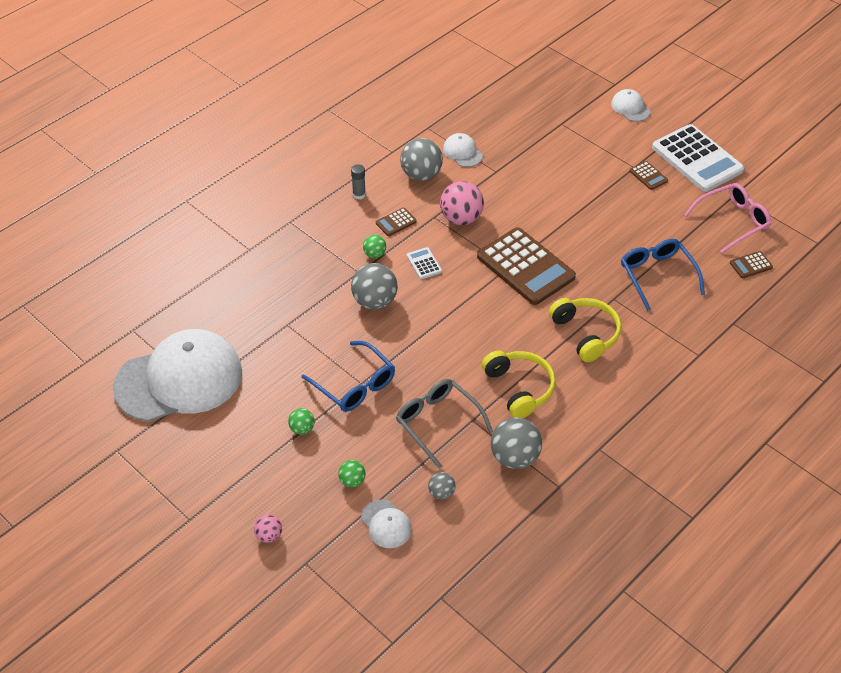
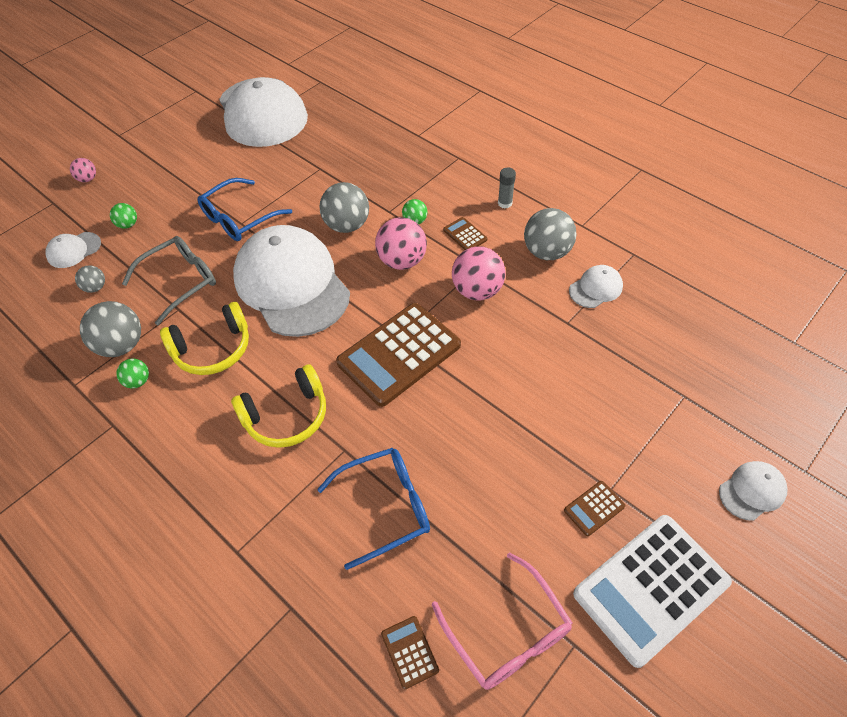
camera: 90 degrees right, 5 degrees up
green ball [288,408,314,435] -> green ball moved to [116,359,149,388]
white calculator [407,247,442,279] -> pink ball [375,217,427,270]
none -> white cap [233,225,350,337]

